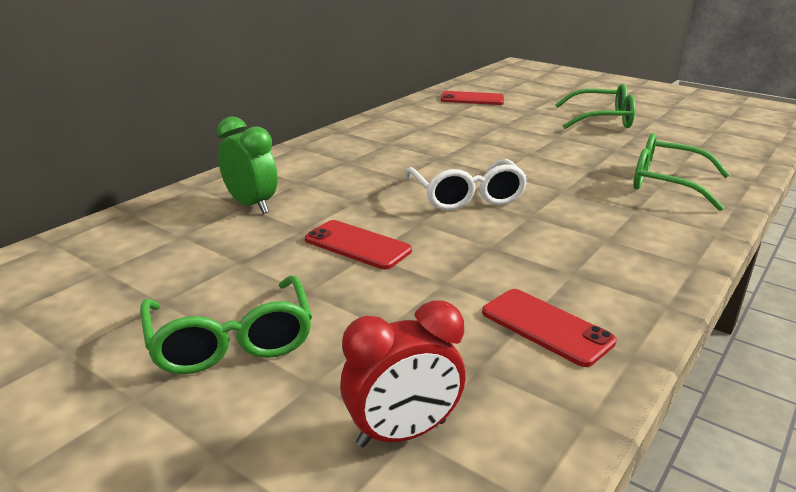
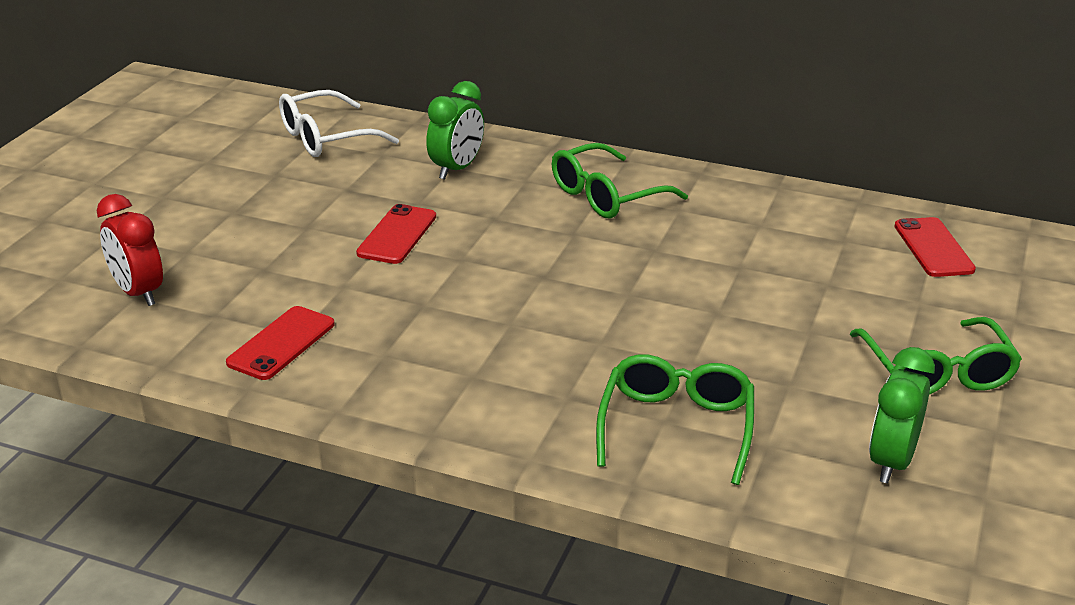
camera: 75 degrees right, 5 degrees up
green glasses [140,275,312,374] -> green glasses moved to [552,143,688,218]
white glasses [405,159,528,210] -> white glasses moved to [279,90,399,157]
none -> green clock [869,347,935,483]

